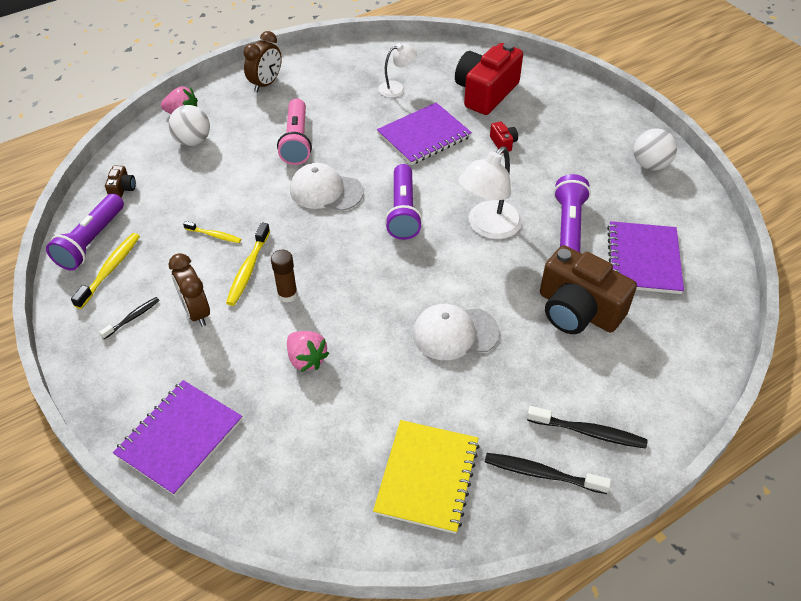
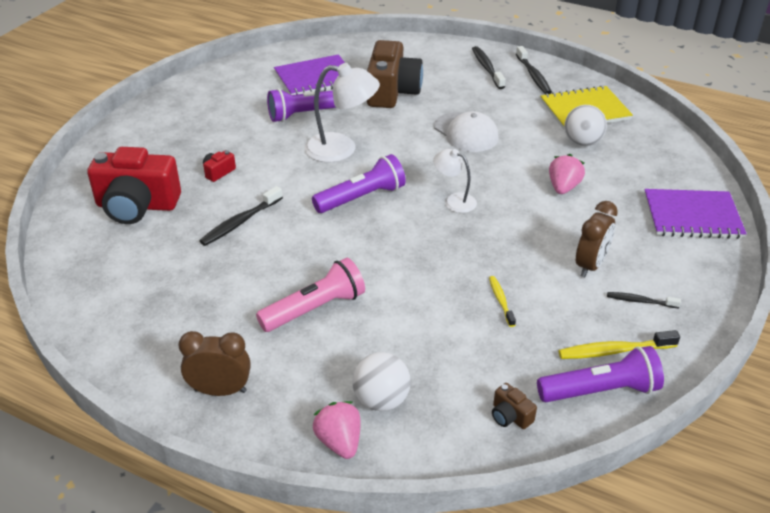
camera: 120 degrees left, 10 degrees down
brown camera [105,166,136,198] -> brown camera turned 105 degrees counterclockwise [492,383,537,429]
yellow toothbrush [226,222,270,306] -> none
brown glue stick [271,250,298,303] -> none
white cap [290,163,364,211] -> none
purple notebook [377,102,472,165] -> black toothbrush [199,186,283,246]
white lamp [378,43,417,98] -> white lamp moved to [433,149,477,213]
white ball [634,128,677,171] -> white ball moved to [564,105,607,146]

